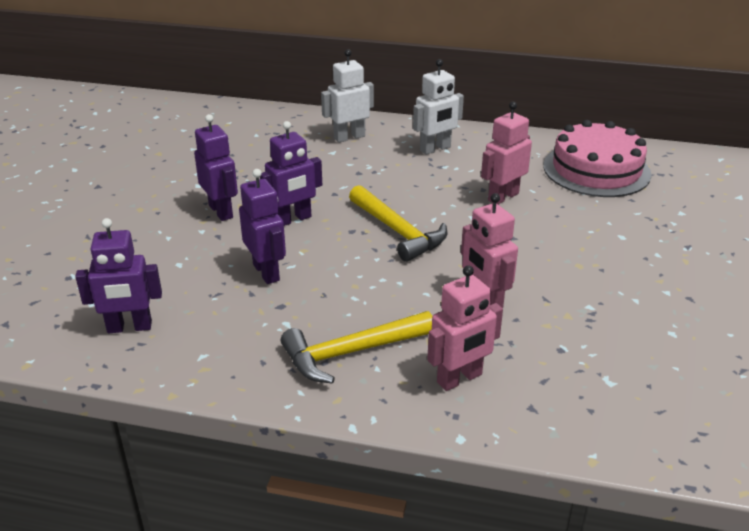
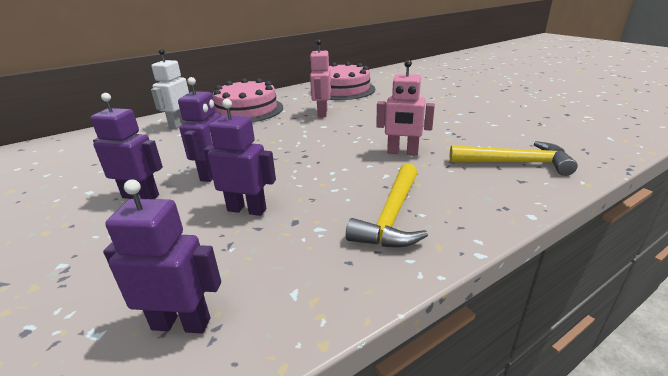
camera: 45 degrees left, 5 degrees down
purple robot [75,218,162,333] -> purple robot turned 120 degrees counterclockwise [103,180,221,333]
yellow hammer [349,185,447,262] -> yellow hammer moved to [450,141,578,176]
white robot [413,59,464,155] -> pink cake [212,78,283,122]
pink robot [427,265,503,391] -> none

